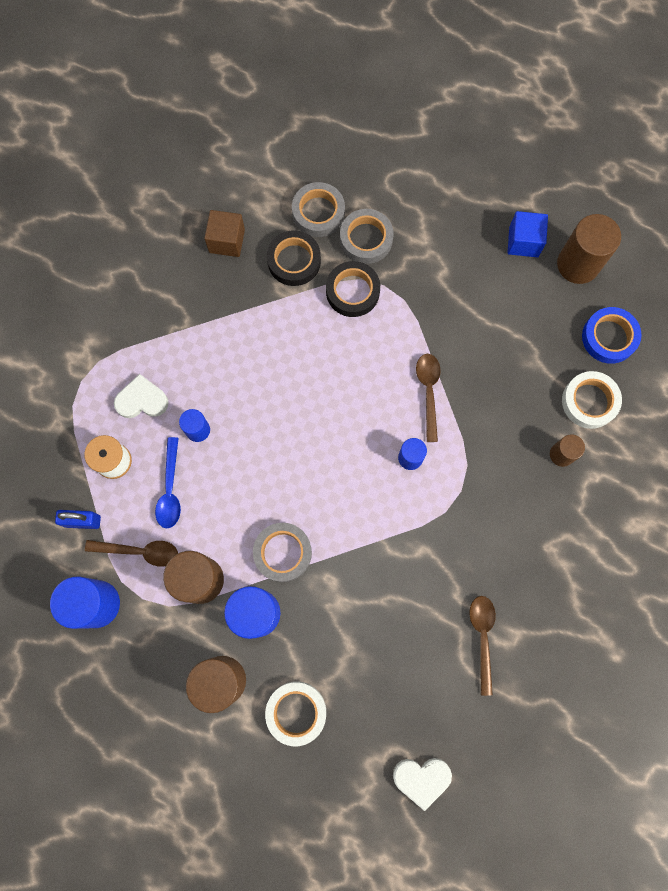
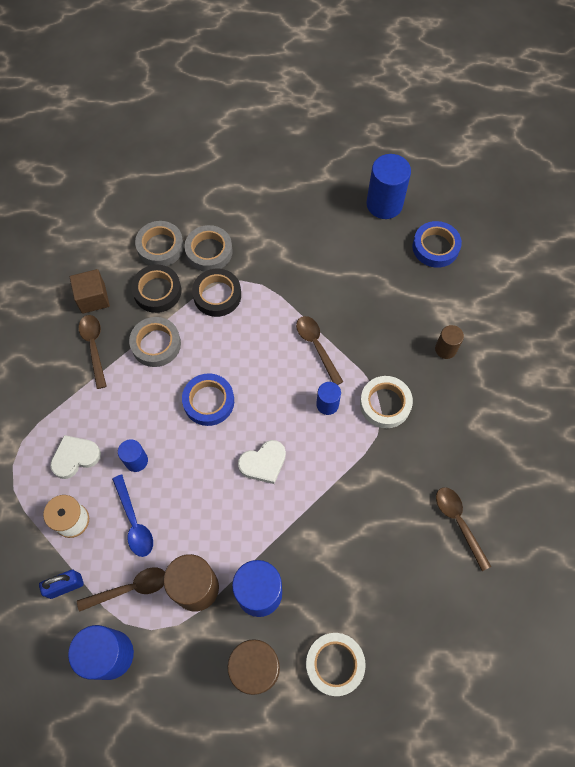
camera: 25 degrees left, 10 degrees down
grey tape [253,523,312,582] -> grey tape moved to [129,317,181,367]
white heart [393,758,452,811] -> white heart moved to [238,440,286,484]
blue cube [507,211,548,257] -> none
brown cylinder [557,214,621,284] -> blue cylinder [366,154,411,219]
white tape [562,371,622,429] -> white tape moved to [360,376,413,428]
none -> brown spoon [79,315,107,389]
none -> blue tape [182,373,234,426]

